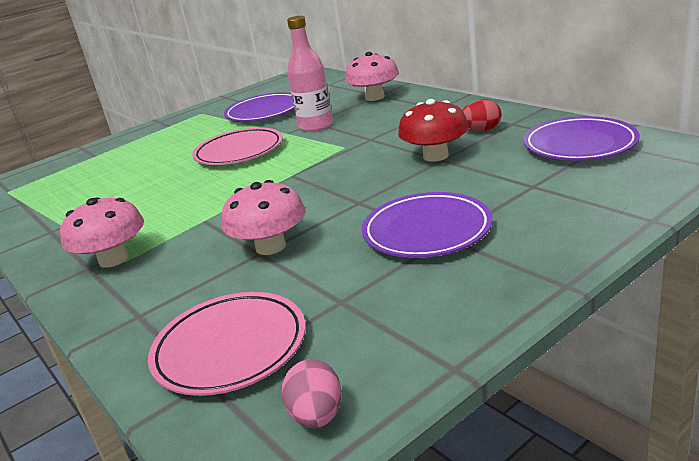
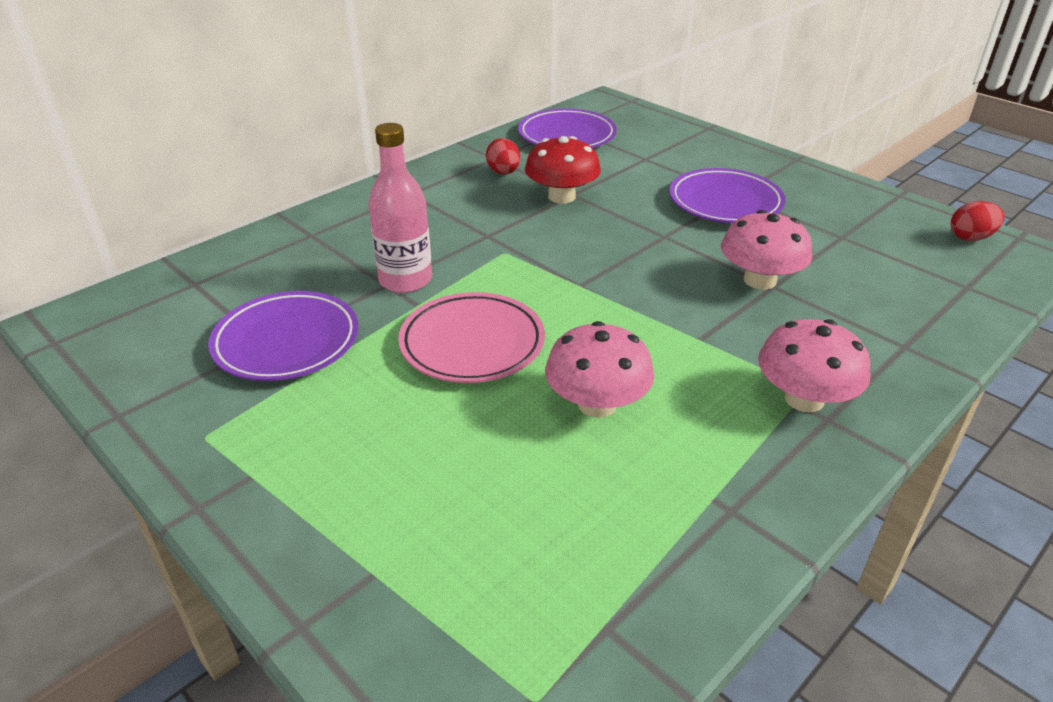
camera: 100 degrees left, 10 degrees up
pink plate [148,292,306,396] -> none
pink egg [282,359,342,428] -> red egg [951,201,1004,241]
pink mushroom [345,52,399,101] -> pink mushroom moved to [545,321,654,418]

